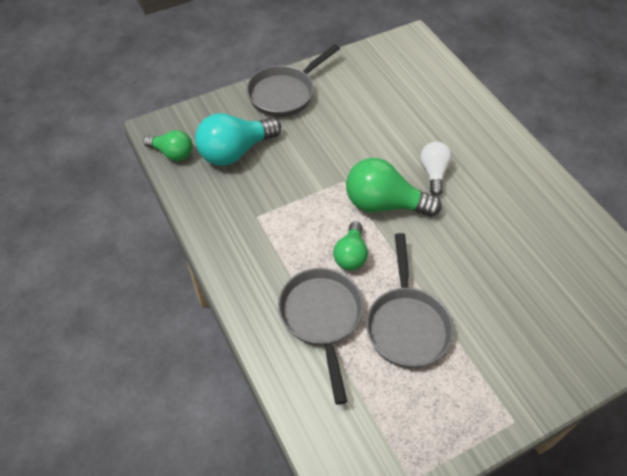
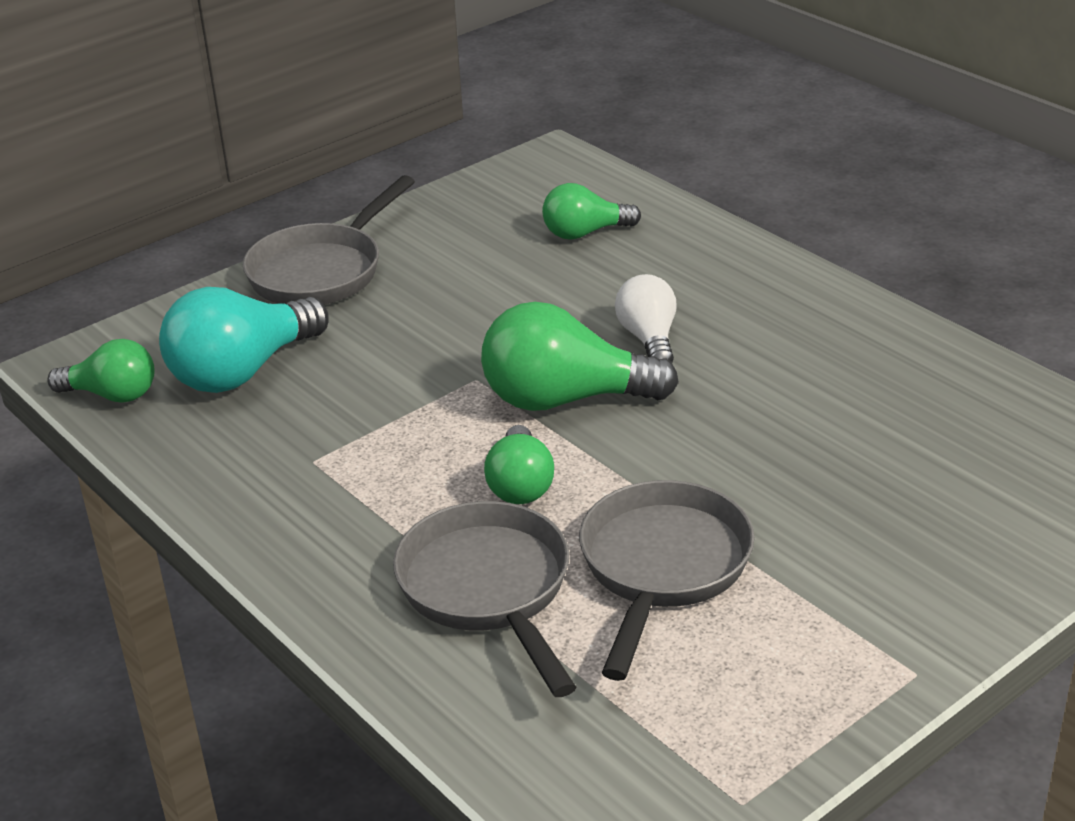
camera: 10 degrees left, 20 degrees down
grey pan [366,233,454,368] -> grey pan turned 150 degrees counterclockwise [579,480,755,681]
none -> green light bulb [542,183,641,240]

